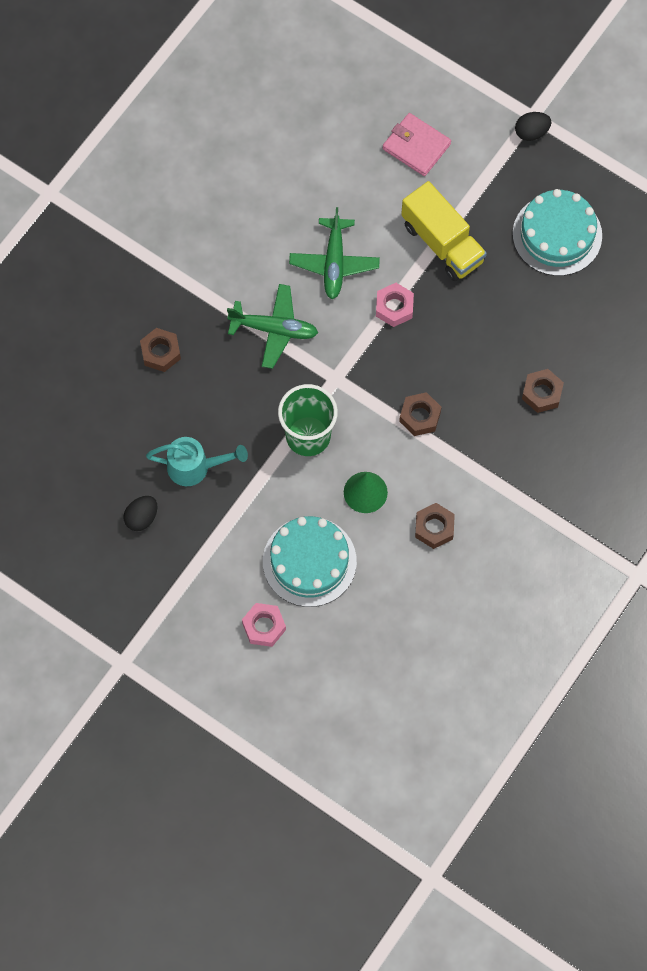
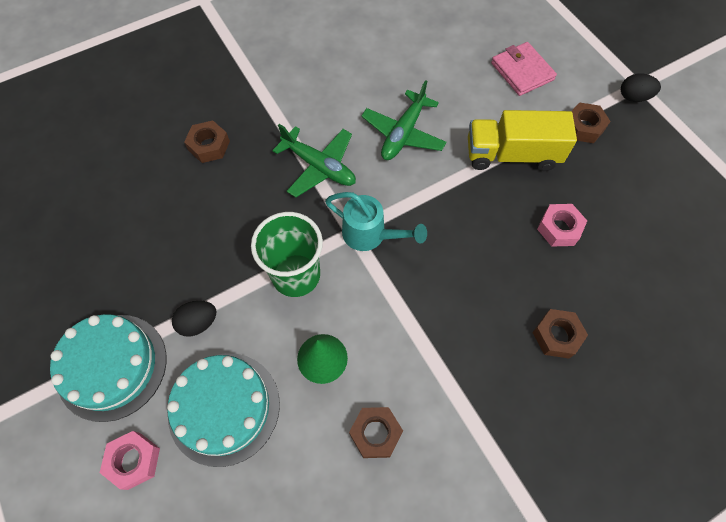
camera: 25 degrees right, 5 degrees down
black egg [123,496,157,531] -> black egg moved to [172,301,216,337]
turquoise watering can [146,437,248,486] -> turquoise watering can moved to [325,192,427,251]
pink nut [376,283,414,327] -> pink nut moved to [537,204,587,247]
brown nut [399,392,442,436] -> brown nut moved to [571,102,611,143]
yellow truck [401,181,487,281] -> yellow truck turned 105 degrees clockwise [468,110,577,171]
turquoise cake [513,189,602,276] -> turquoise cake moved to [50,314,166,422]

